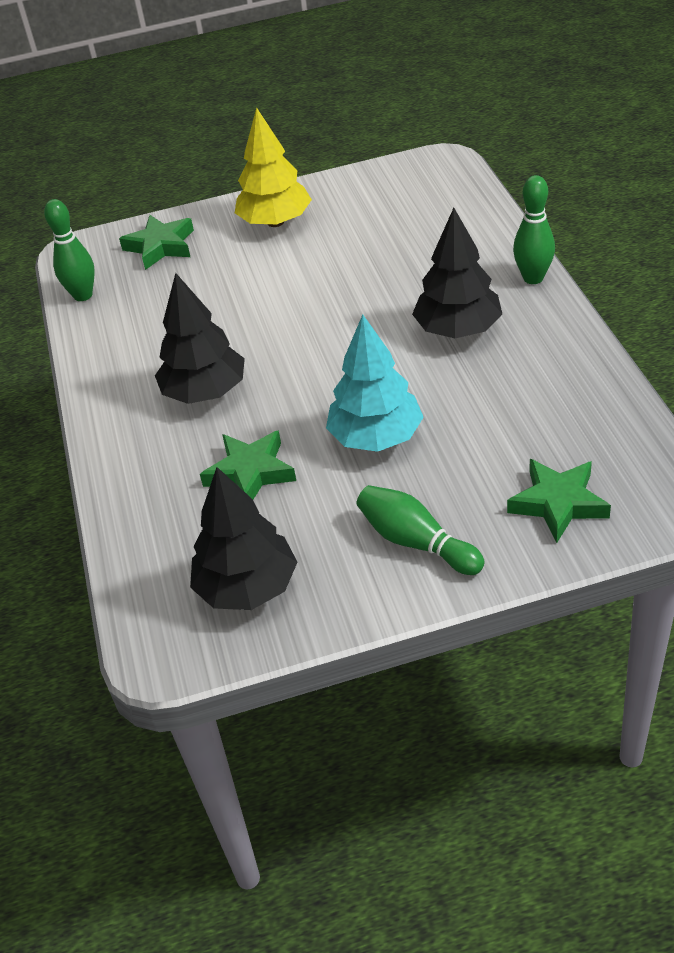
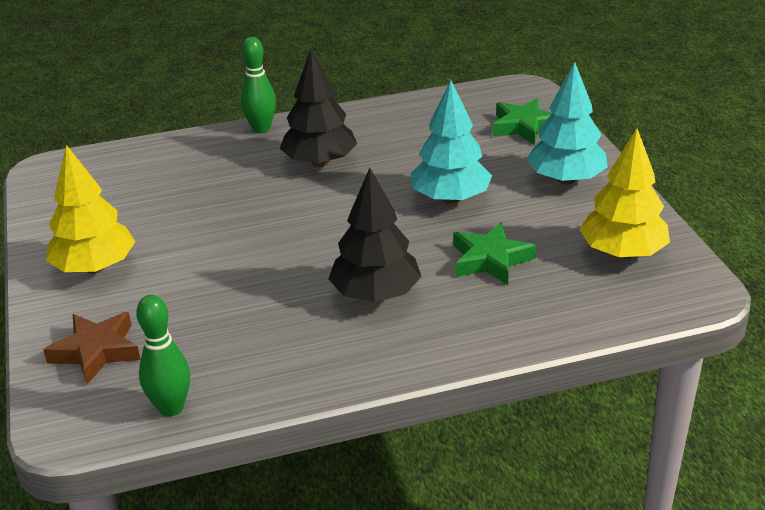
camera: 95 degrees left, 10 degrees down
green star [119,215,194,270] -> brown star [43,312,141,384]
black tree [190,467,297,610] -> yellow tree [579,128,670,259]
green bowling pin [356,485,485,575] -> turquoise tree [526,62,608,185]

